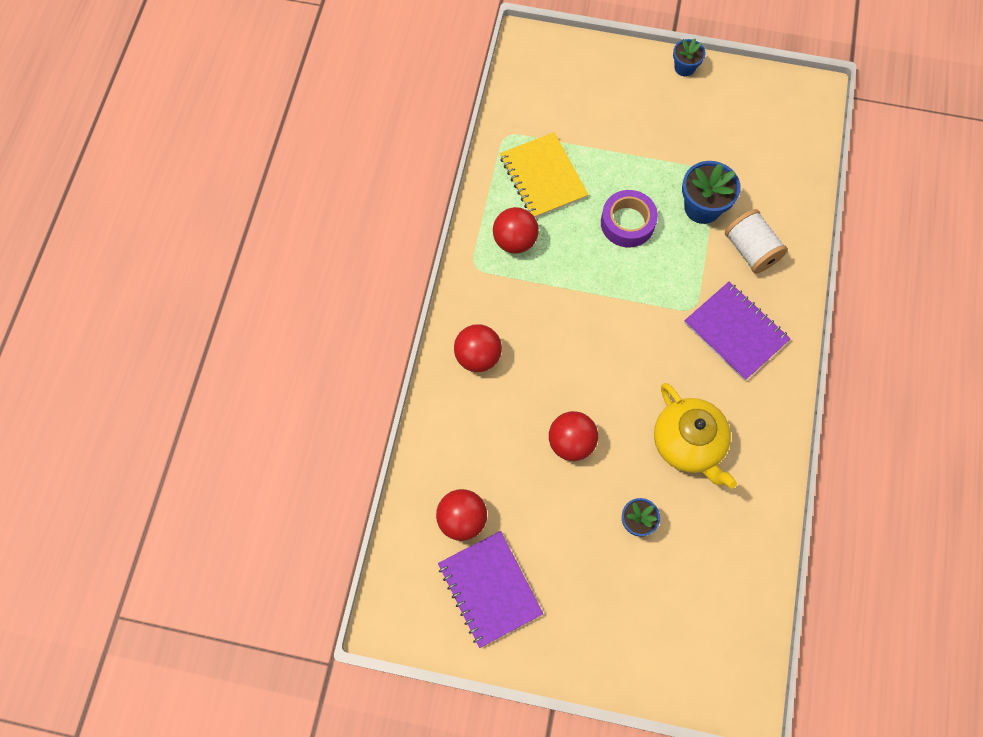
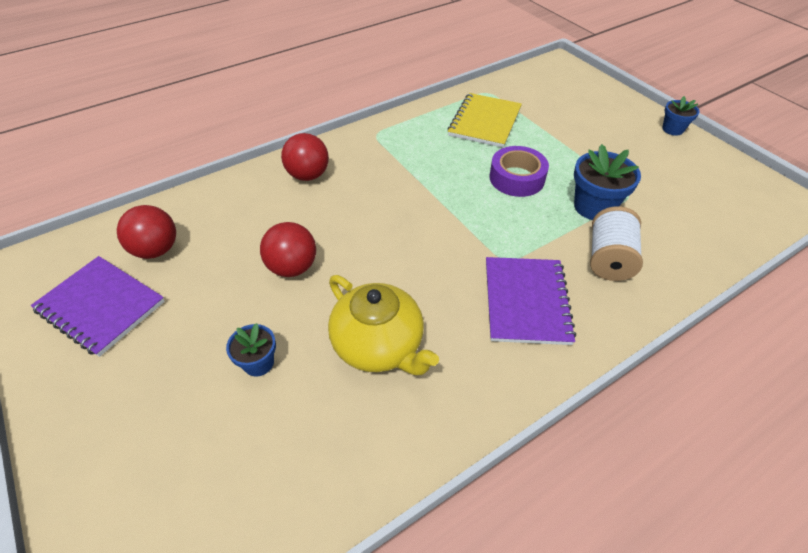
camera: 45 degrees right, 20 degrees down
purple notebook [438,531,543,648] -> purple notebook turned 75 degrees counterclockwise [31,256,165,357]
red ball [493,207,539,254] -> none
yellow teapot [654,383,737,489] -> yellow teapot turned 60 degrees counterclockwise [328,275,439,375]

